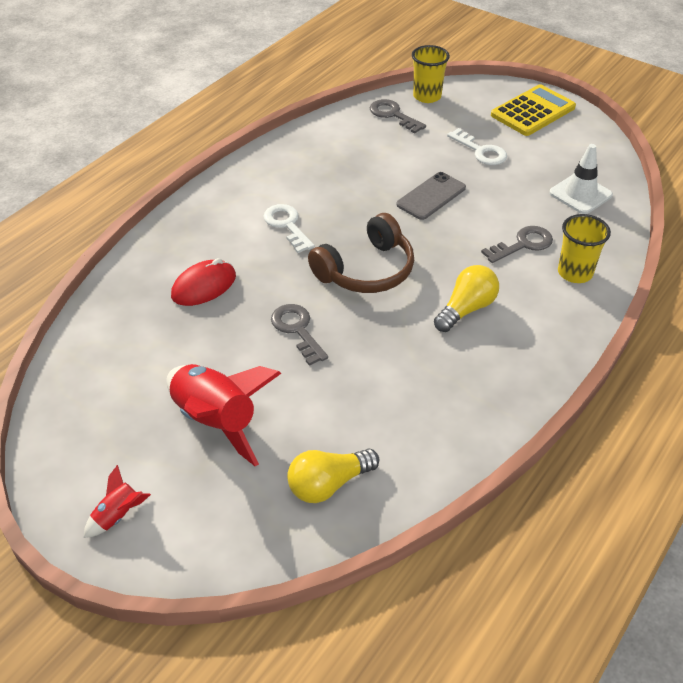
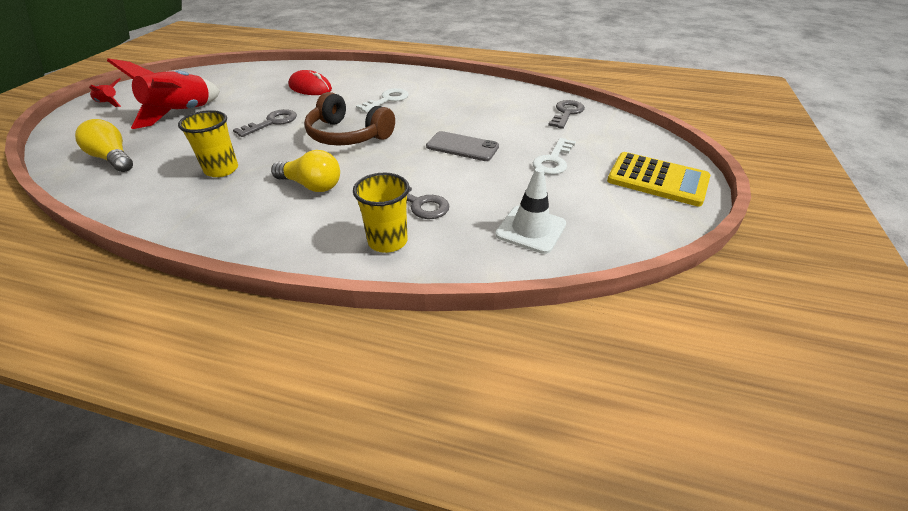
camera: 70 degrees right, 5 degrees down
yellow cup [412,45,450,103] -> yellow cup moved to [178,110,238,177]

